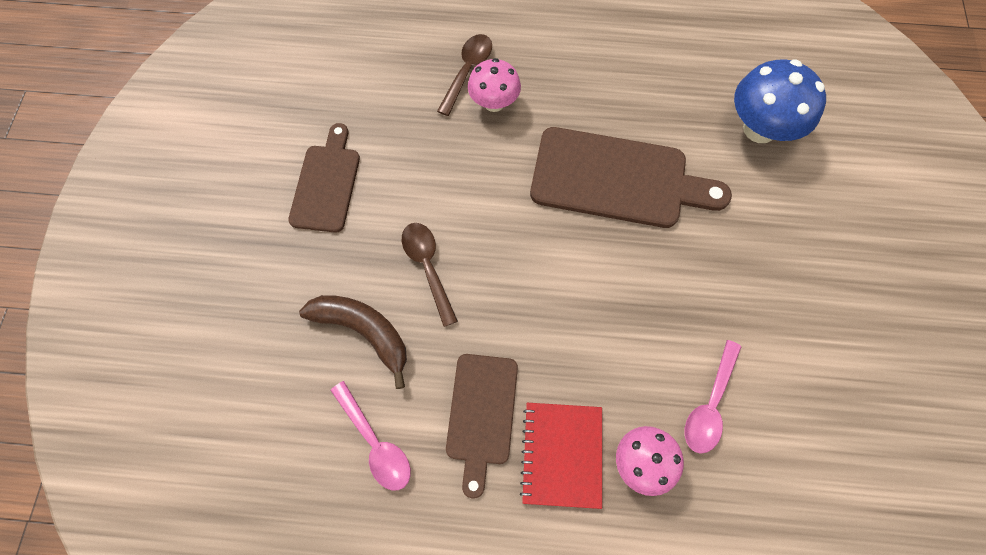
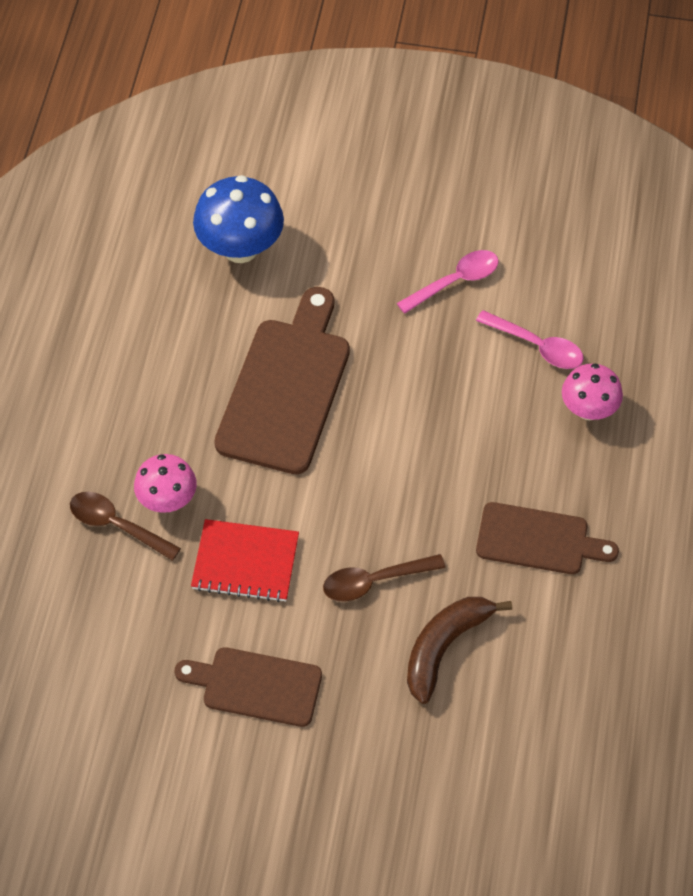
camera: 85 degrees left, 10 degrees down
pink spoon [330,381,411,491] -> pink spoon moved to [397,250,498,314]
red notebook [520,403,602,509] -> red notebook moved to [191,519,299,602]

